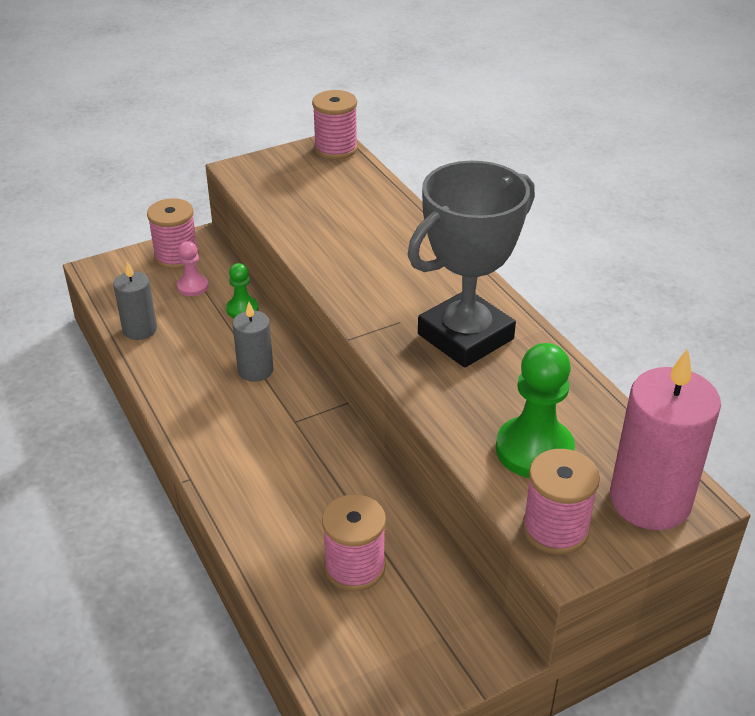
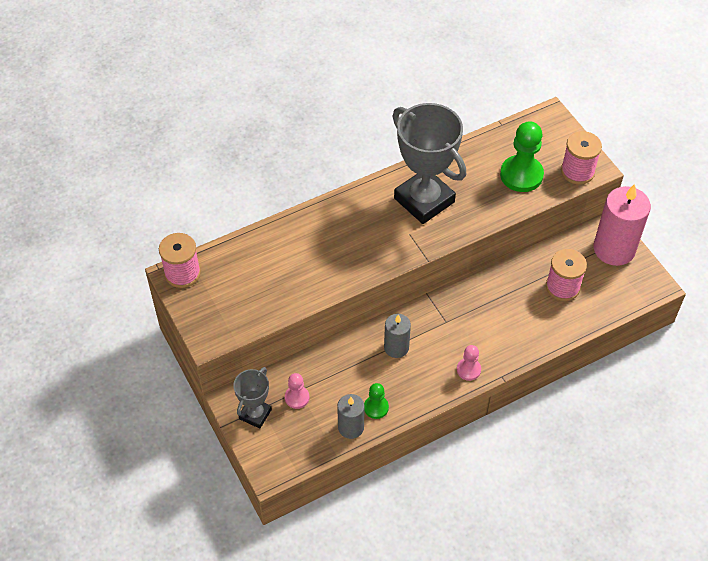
camera: 90 degrees left, 15 degrees up
pink spool [147,198,199,269] -> grey trophy [233,367,272,429]
green pawn [226,263,258,318] -> green pawn moved to [364,383,389,419]
pink candle [610,348,721,530] -> pink candle moved to [593,184,651,266]
none -> pink pawn [457,345,481,381]

